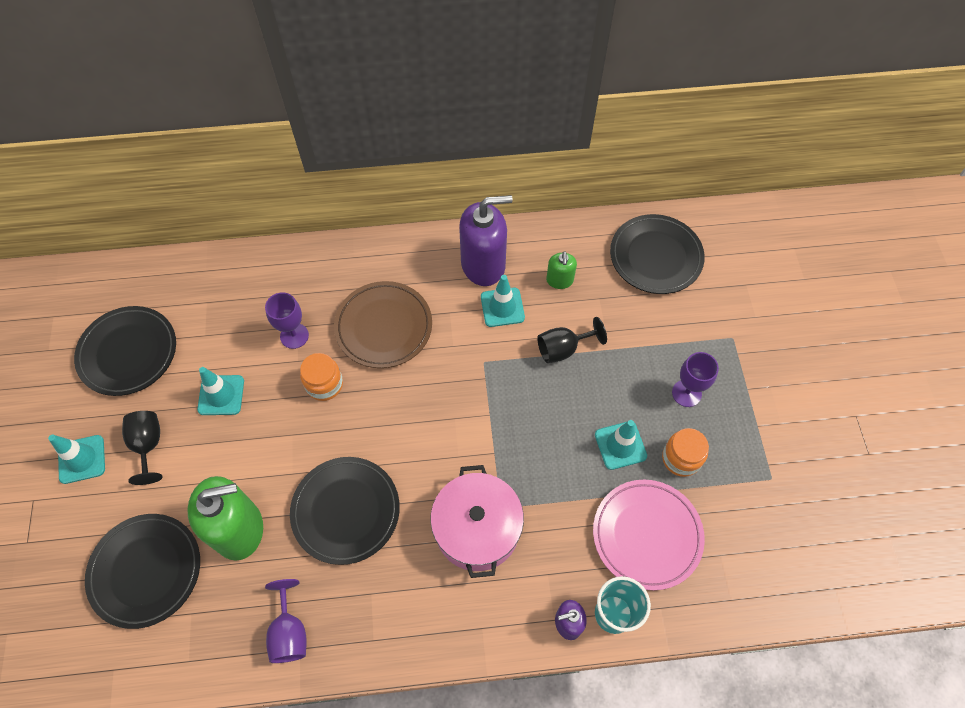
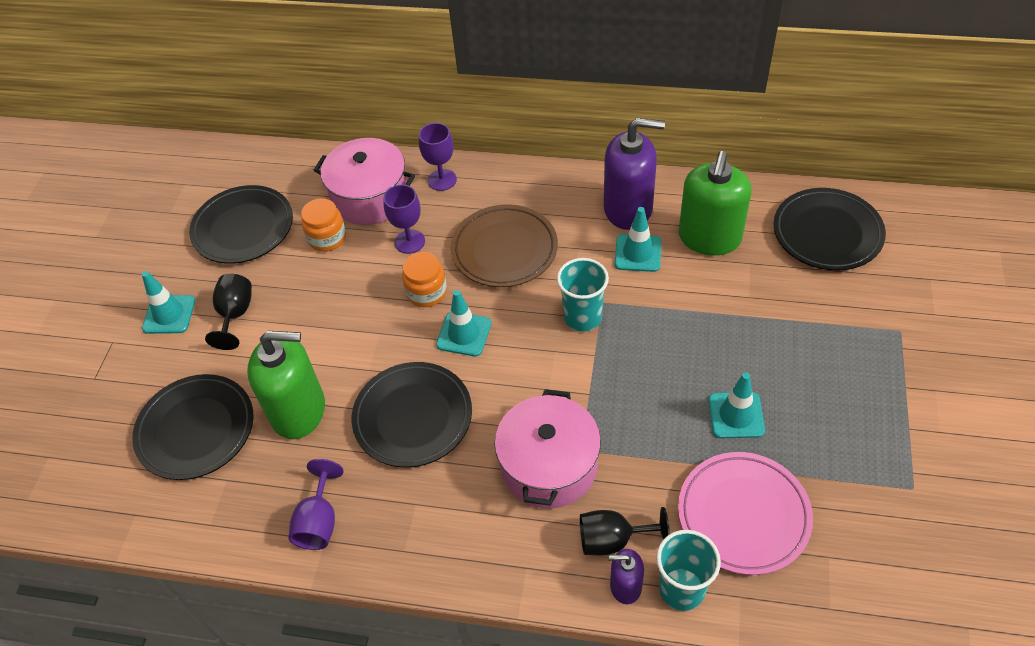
camera: 20 degrees right, 10 degrees down
turquoise traffic cone [197,367,244,415] -> turquoise traffic cone moved to [436,290,491,356]
black goblet [537,317,607,363] -> black goblet moved to [580,507,670,556]
green soap dispenser [546,251,577,289] -> green soap dispenser [679,151,751,255], size x2.02
orange jar [662,428,709,477] -> orange jar moved to [301,198,346,252]
purple goblet [672,352,719,407] -> purple goblet moved to [419,123,457,191]
none -> pink pot [314,138,415,225]
none -> turquoise cup [557,258,609,332]

